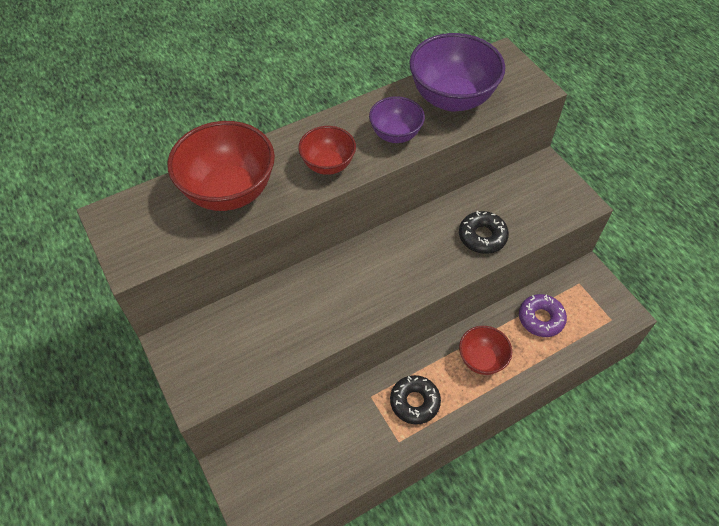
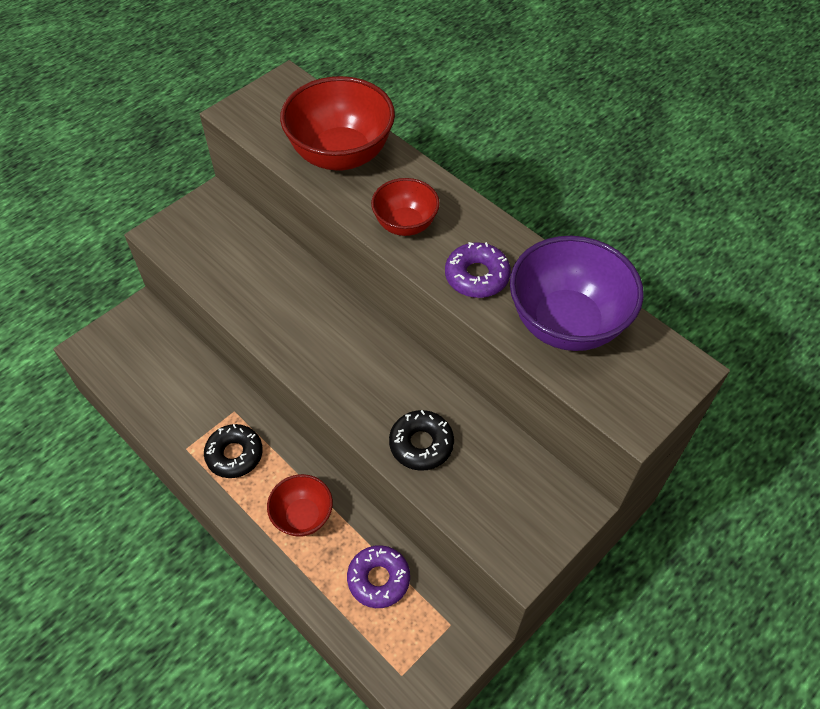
camera: 75 degrees right, 0 degrees up
purple bowl [369,96,425,143] -> purple donut [445,242,511,298]

